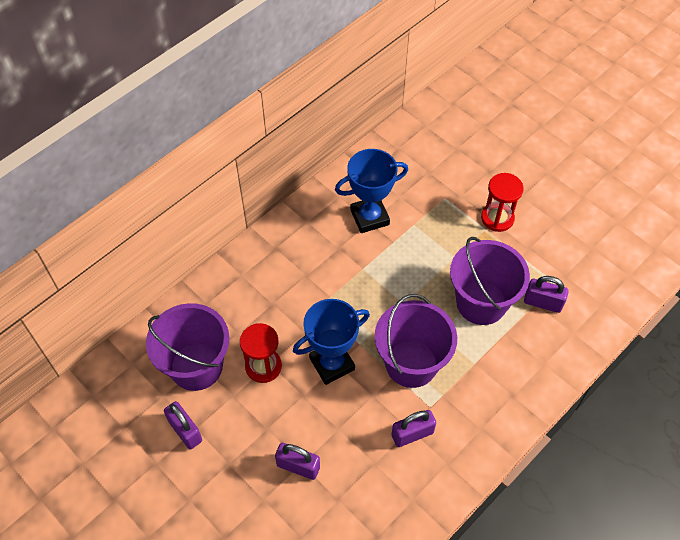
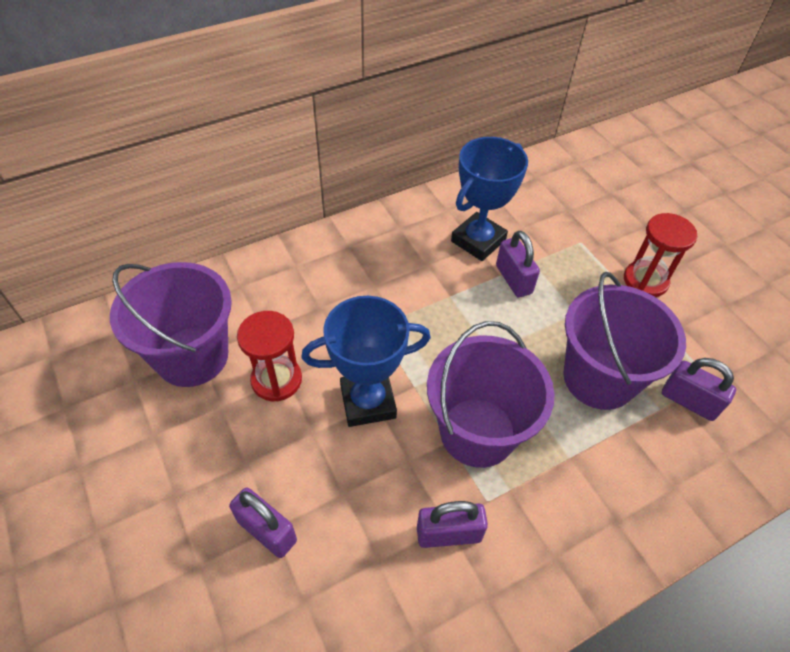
camera: 15 degrees right, 5 degrees down
purple padlock [164,401,202,449] -> purple padlock moved to [496,231,540,298]
blue trophy [335,149,408,233] -> blue trophy turned 45 degrees counterclockwise [451,137,528,261]

